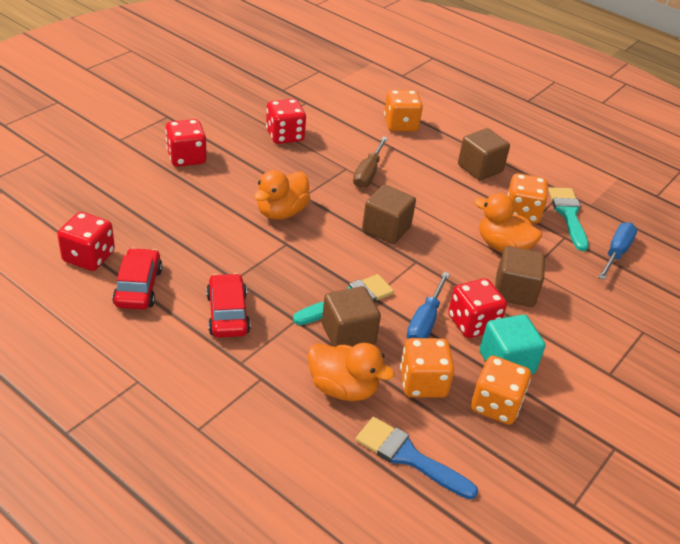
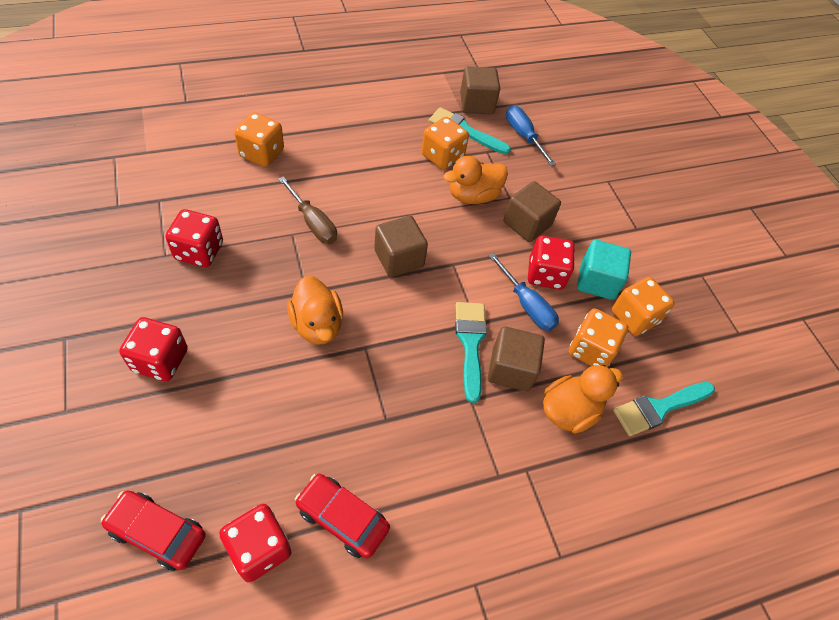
camera: 60 degrees left, 15 degrees up
red car [206,273,250,338] -> red car moved to [101,490,206,571]
blue brush [356,417,478,500] -> turquoise brush [613,382,715,436]
brown cube [458,128,510,181] -> brown cube moved to [460,66,500,114]

